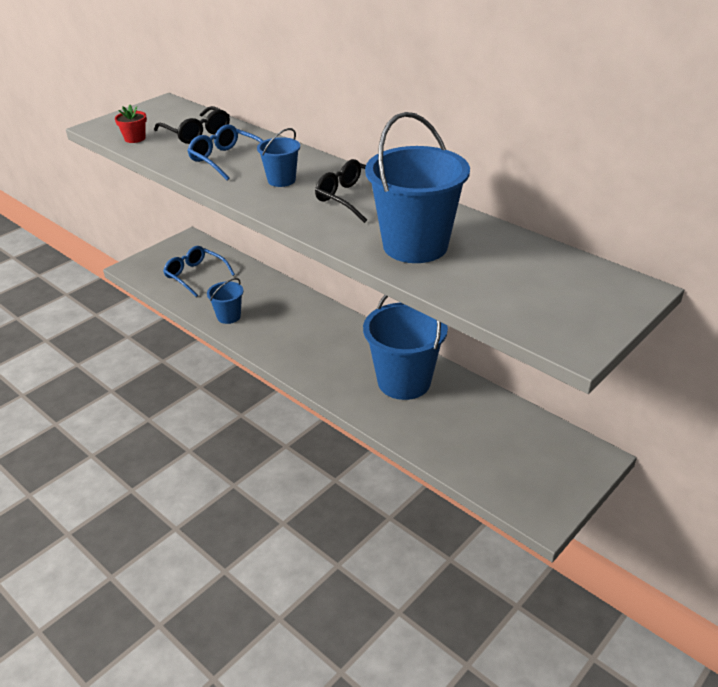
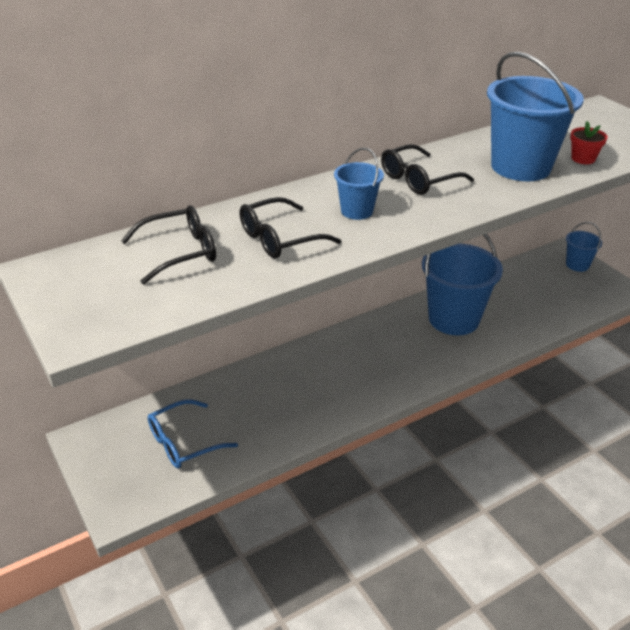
camera: 75 degrees left, 0 degrees up
red flower pot [115,105,147,143] -> red flower pot moved to [570,121,608,164]
blue glasses [187,125,263,180] -> black glasses [239,197,341,259]
blue bucket [207,278,243,324] -> blue bucket moved to [566,222,602,272]

